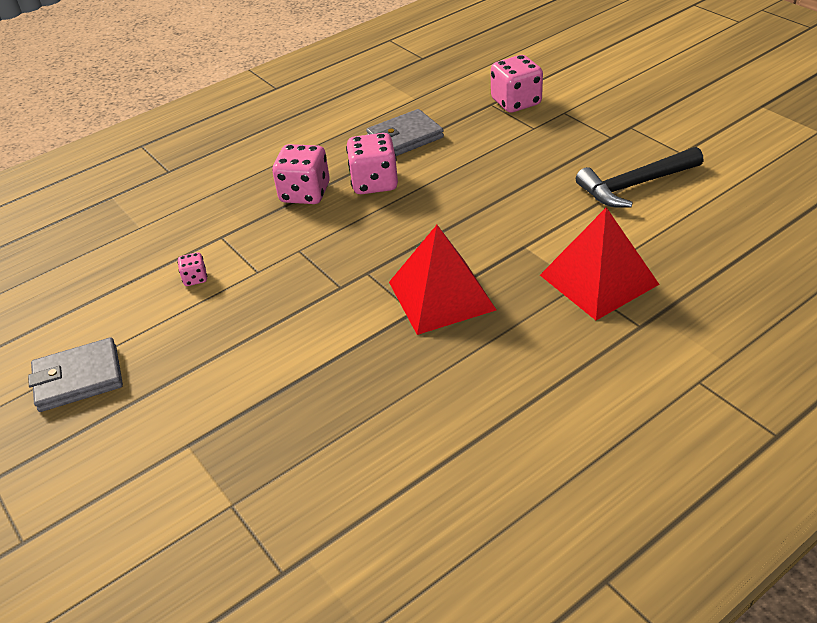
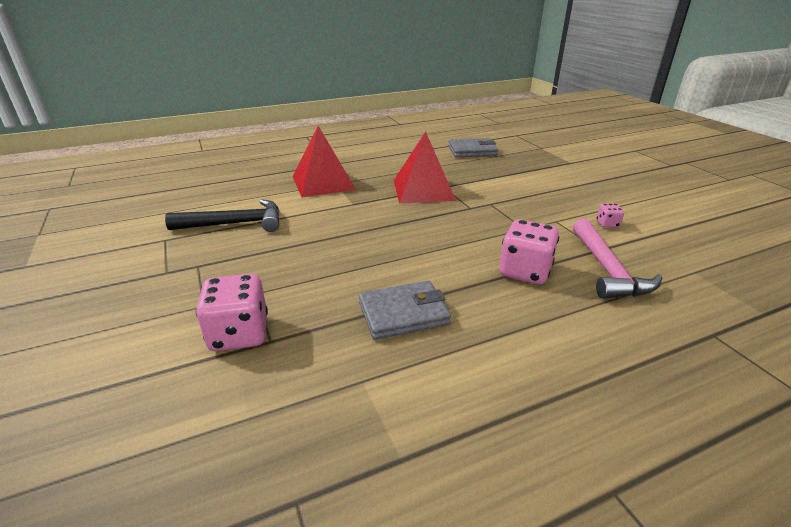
camera: 170 degrees left, 10 degrees down
grey wallet [28,337,123,412] -> grey wallet moved to [448,138,498,157]
pink dice [346,133,398,194] -> none
none -> pink hammer [573,219,662,299]

